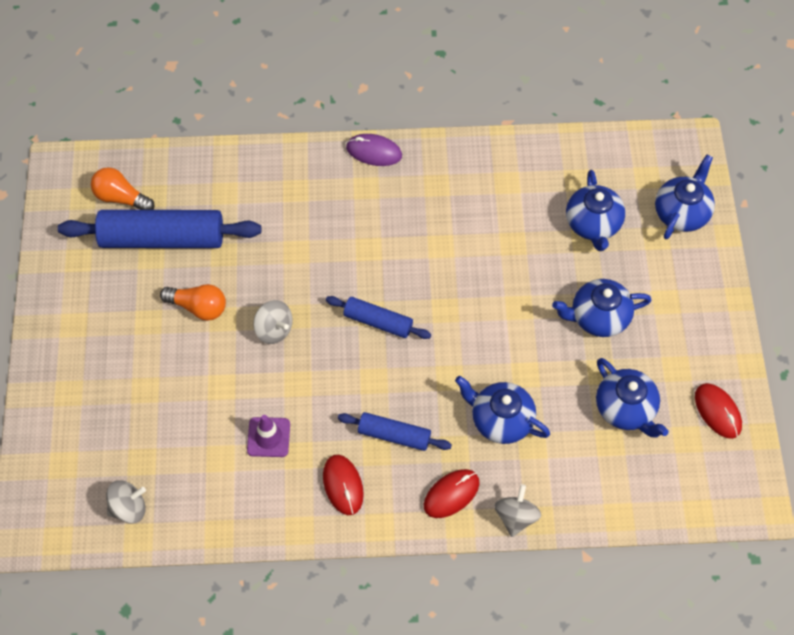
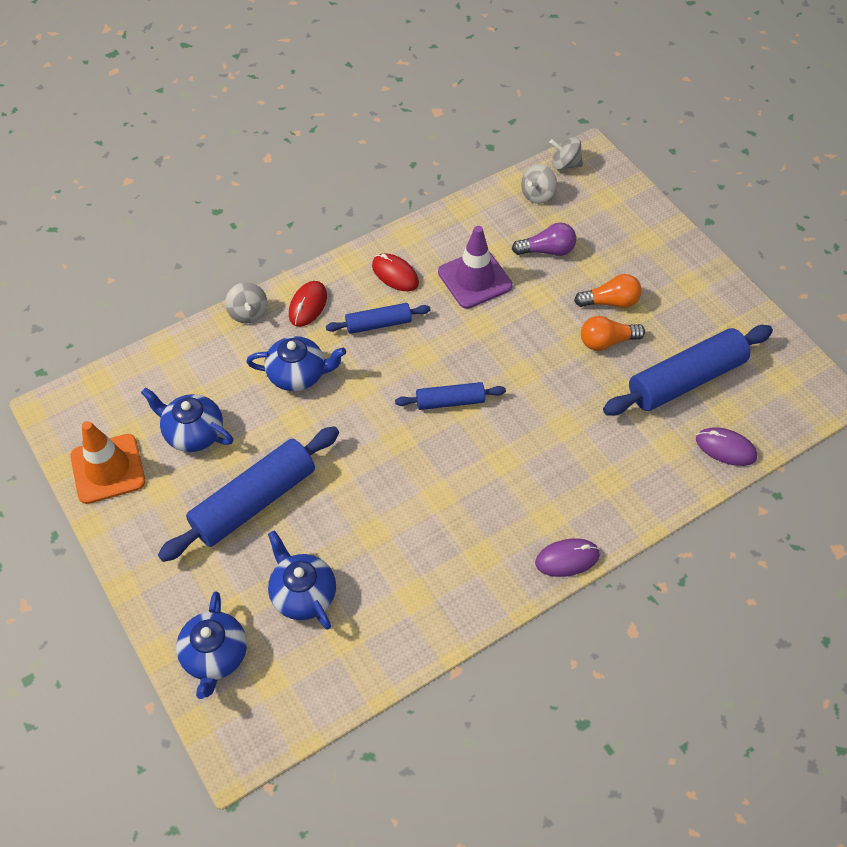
camera: 150 degrees right, 5 degrees down
orange light bulb [91,167,154,210] -> orange light bulb moved to [574,274,642,308]
purple traffic cone [247,415,290,457] -> purple traffic cone [438,226,512,309], size x1.63
grey spinning top [253,300,293,344] -> grey spinning top moved to [549,137,583,170]
blue teapot [552,279,652,337] -> blue rolling pin [158,426,339,562]
red mouse [695,383,742,439] -> orange traffic cone [70,421,145,504]
none -> purple light bulb [512,223,576,256]
none -> purple mouse [696,427,757,466]

